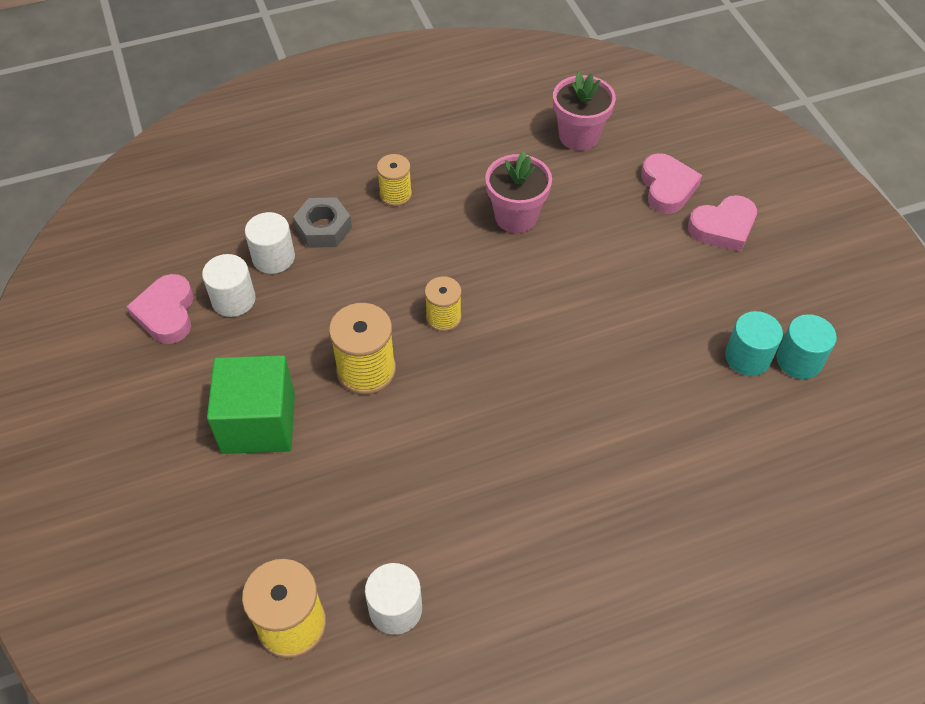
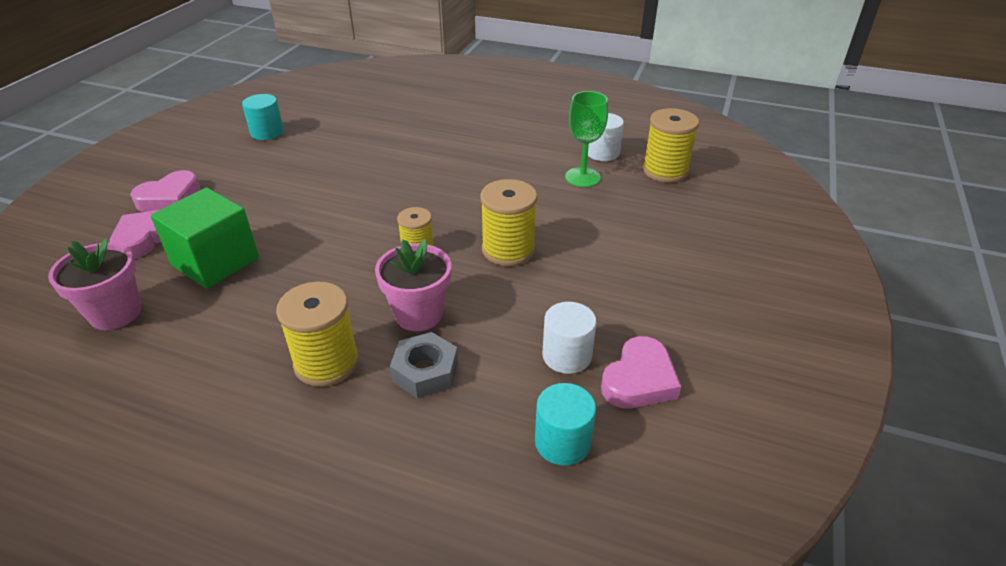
camera: 140 degrees left, 15 degrees down
green cube [207,355,295,454] -> green cube moved to [151,187,259,289]
white cylinder [245,212,295,274] -> none
yellow spool [377,154,412,206] -> yellow spool [276,282,359,387], size x1.61
pink flower pot [485,151,552,233] -> pink flower pot moved to [375,239,451,331]
pink heart [688,195,757,252] -> pink heart turned 120 degrees clockwise [130,170,200,212]
turquoise cylinder [725,311,783,376] -> turquoise cylinder moved to [535,383,596,466]
none -> green goblet [565,91,608,187]

